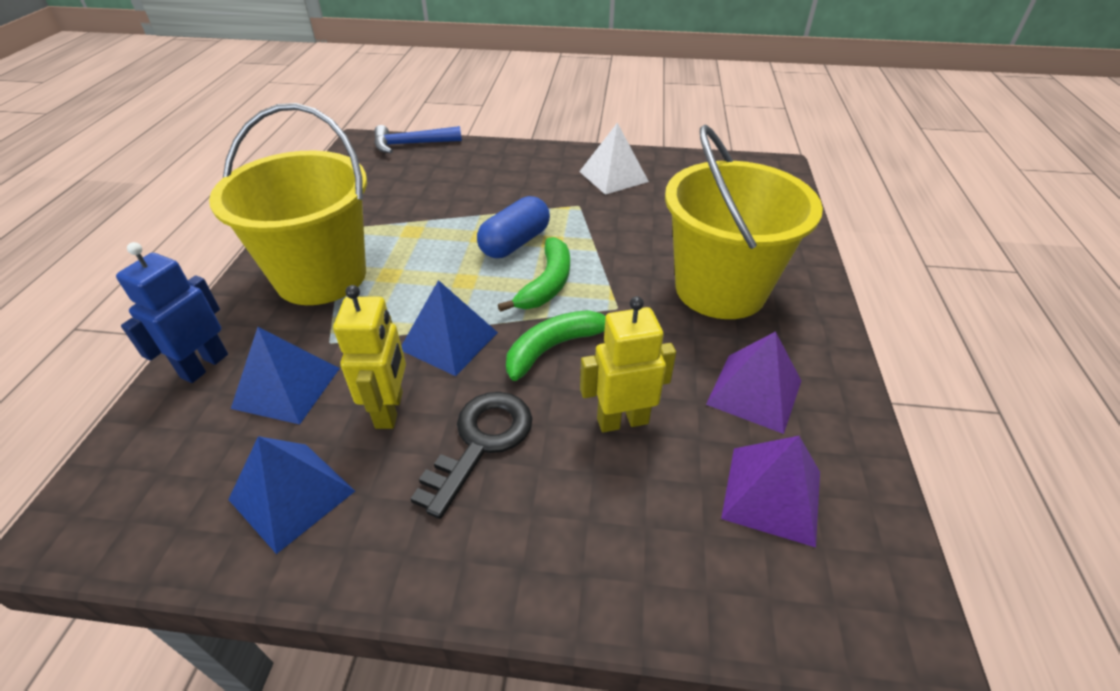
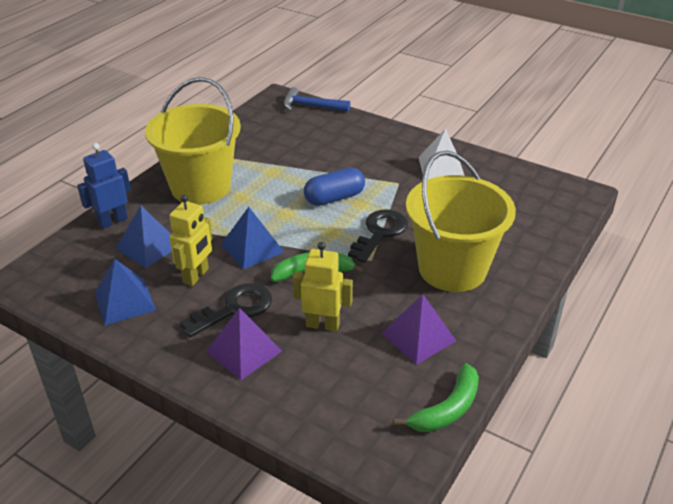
camera: 25 degrees right, 5 degrees down
green banana [498,237,570,312] -> green banana moved to [393,363,479,432]
purple pyramid [721,436,820,547] -> purple pyramid moved to [206,308,282,380]
none -> black key [348,209,408,263]

